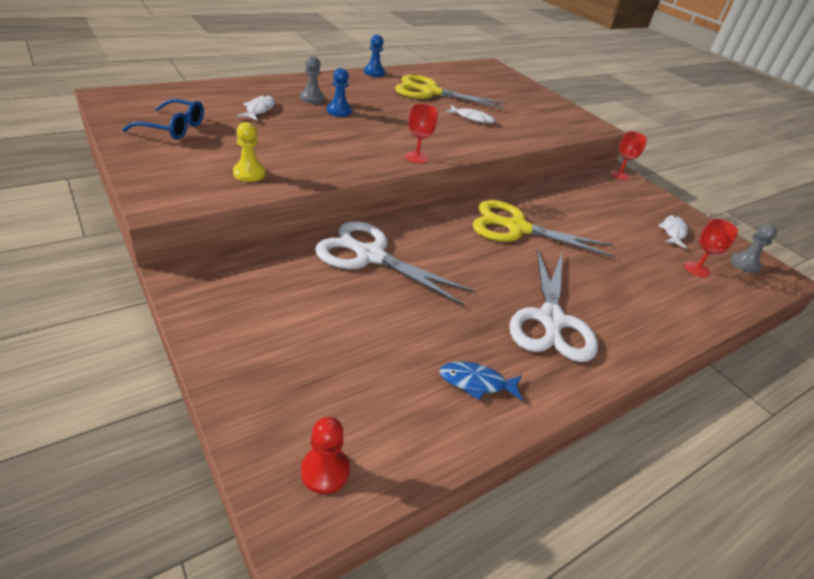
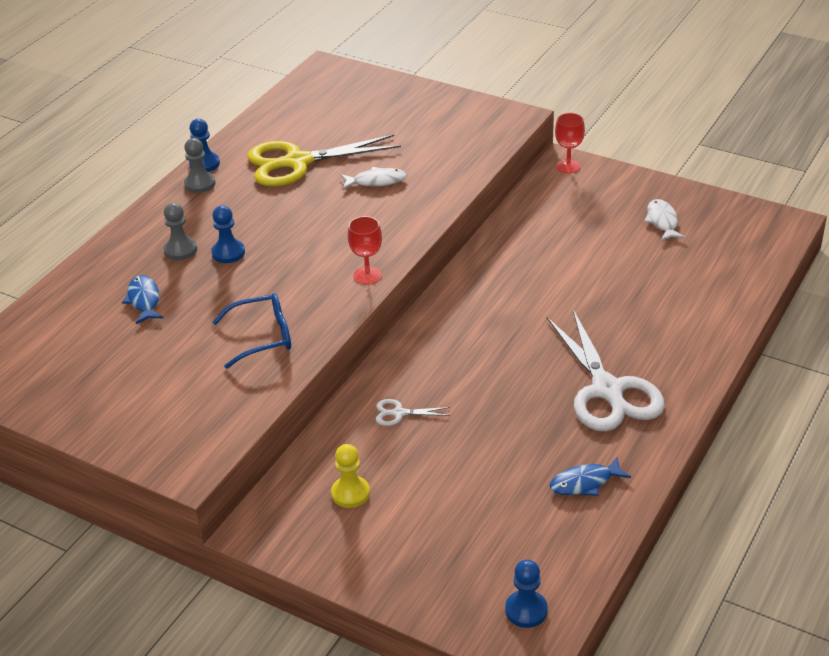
camera: 20 degrees left, 0 degrees up
blue glasses [122,99,204,140] -> blue glasses moved to [213,293,291,369]
yellow pawn [233,122,266,182] -> yellow pawn moved to [331,444,370,508]
white fish [237,95,275,120] -> blue fish [122,275,164,324]
red pawn [301,417,350,494] -> blue pawn [505,559,548,628]
white scissors [315,221,475,306] -> white scissors [376,399,450,426], size x0.41
yellow scissors [472,200,615,258] -> none
red goblet [685,219,739,277] -> none
grey pawn [730,224,777,273] -> grey pawn moved to [184,138,216,193]

